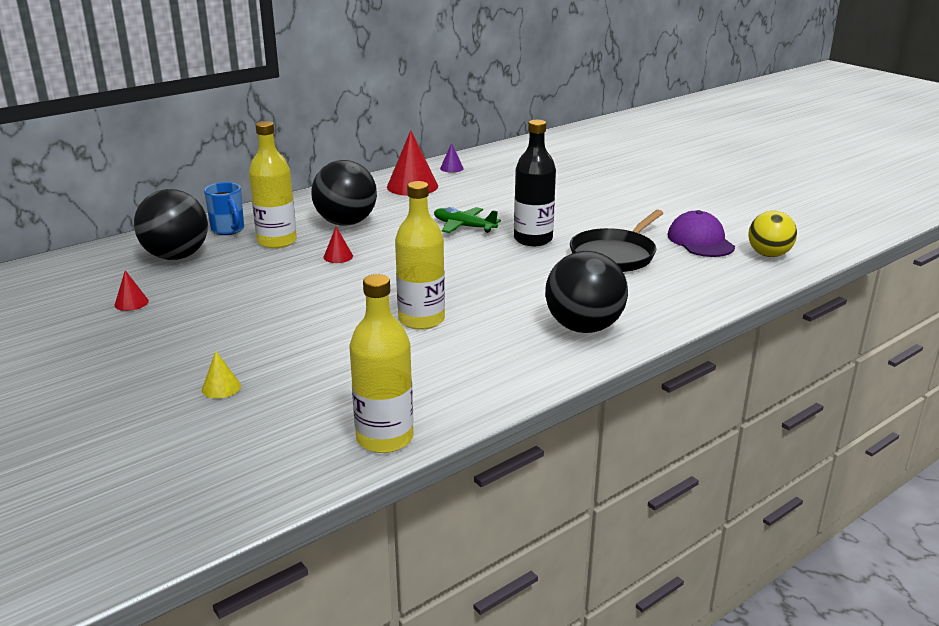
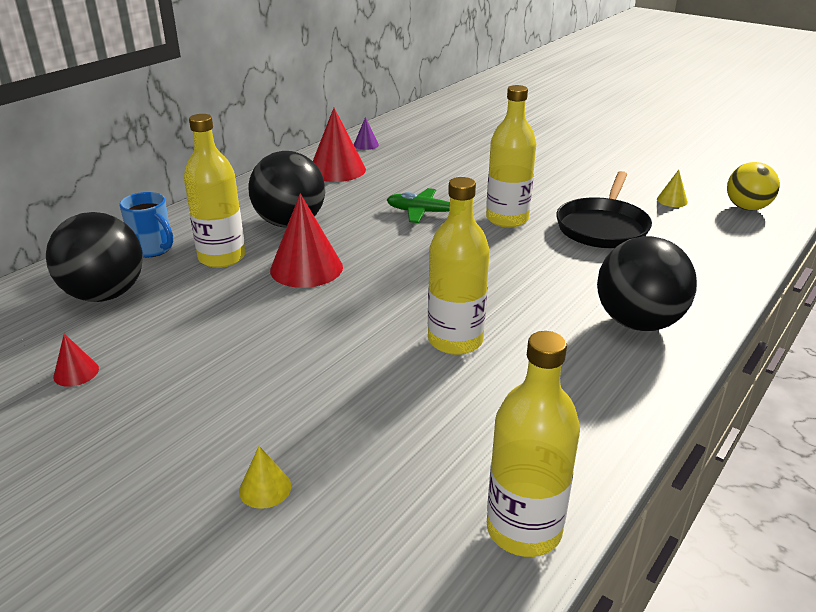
camera: 15 degrees left, 5 degrees up
red cone [324,227,353,263] -> red cone [270,193,343,288], size x2.08
black bottle [514,120,556,246] -> yellow bottle [486,85,536,228]
purple cap [667,210,735,257] -> yellow cone [657,170,688,207]

